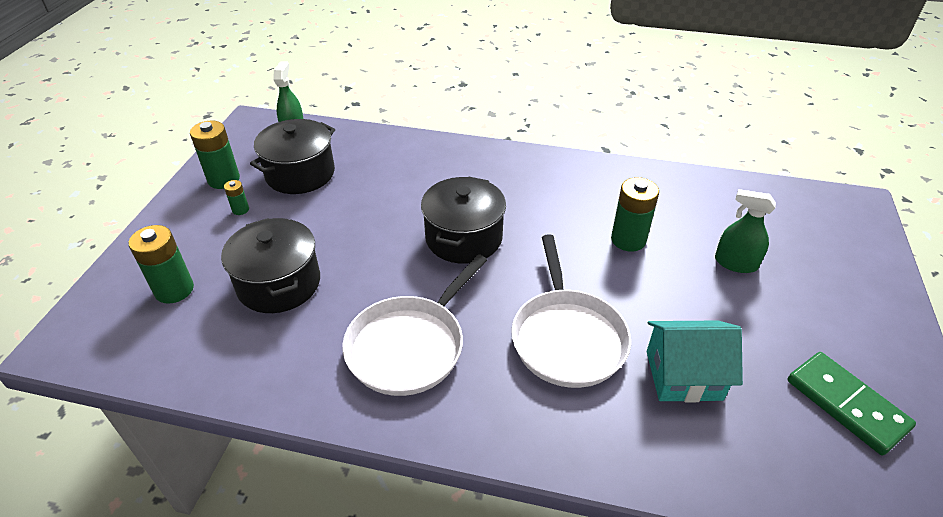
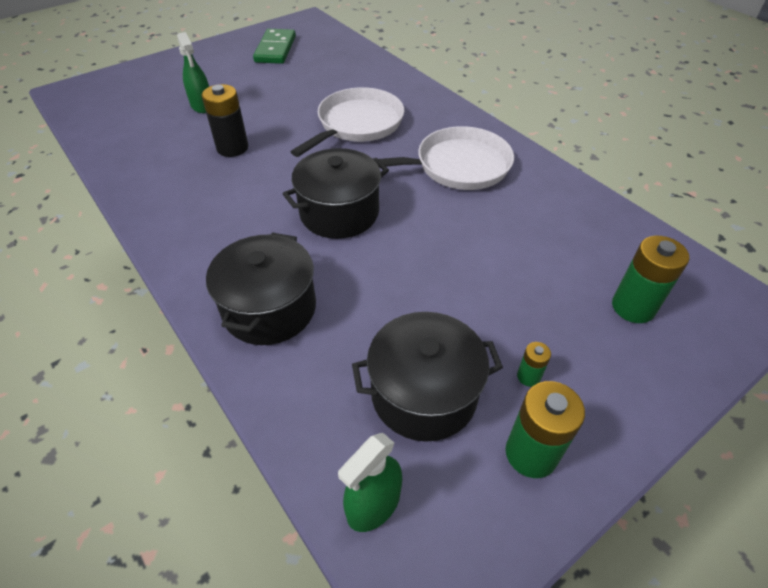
camera: 140 degrees left, 5 degrees up
black pot [221,218,320,313] -> black pot moved to [206,232,316,345]
green battery [611,177,659,252] -> black battery [201,84,248,157]
turquoise house [647,321,743,402] -> none

